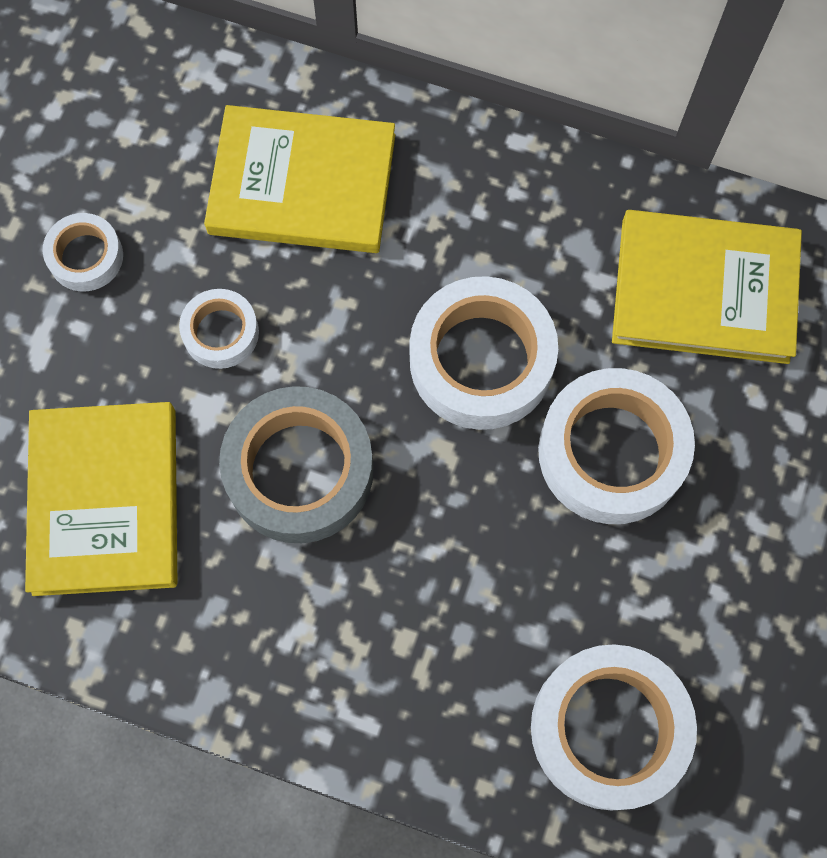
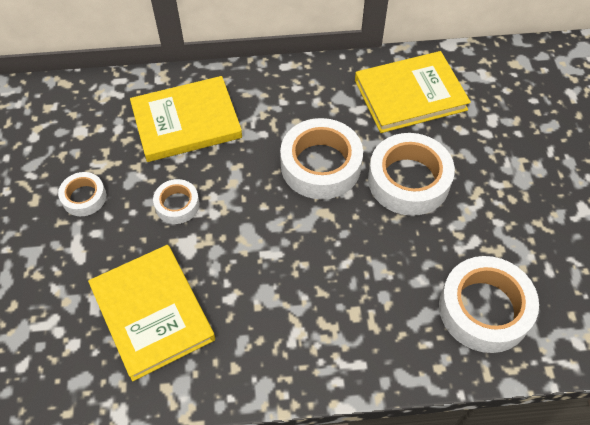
camera: 25 degrees left, 15 degrees down
grey tape [219,386,374,543] -> none

